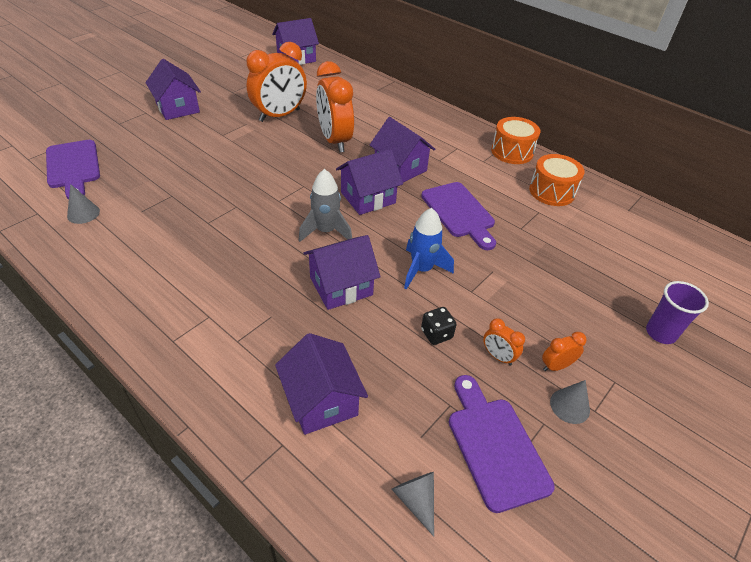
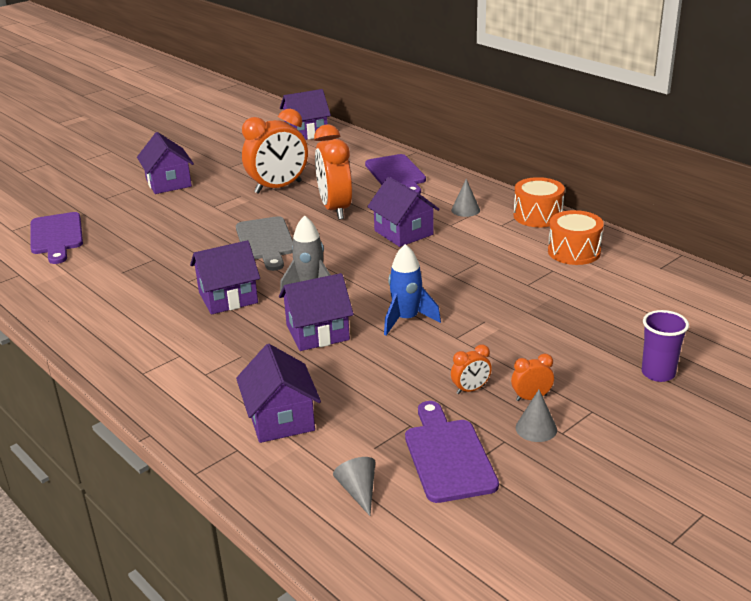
camera: 10 degrees right, 15 degrees down
grey cone [67,184,100,224] -> grey cone moved to [451,179,480,217]
purple house [336,149,403,215] -> purple house moved to [190,240,260,315]
purple cutting board [421,182,496,250] -> purple cutting board moved to [365,154,426,194]
black dice [421,307,457,345] -> none
orange clock [483,318,525,366] -> orange clock turned 75 degrees counterclockwise [451,345,492,394]
none -> grey cutting board [236,216,293,271]

